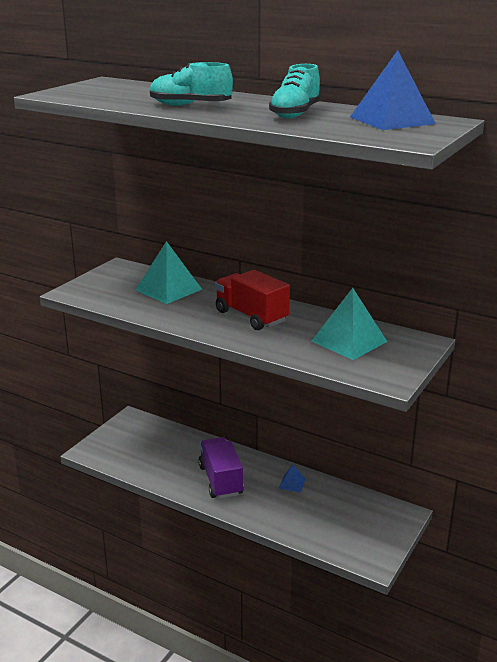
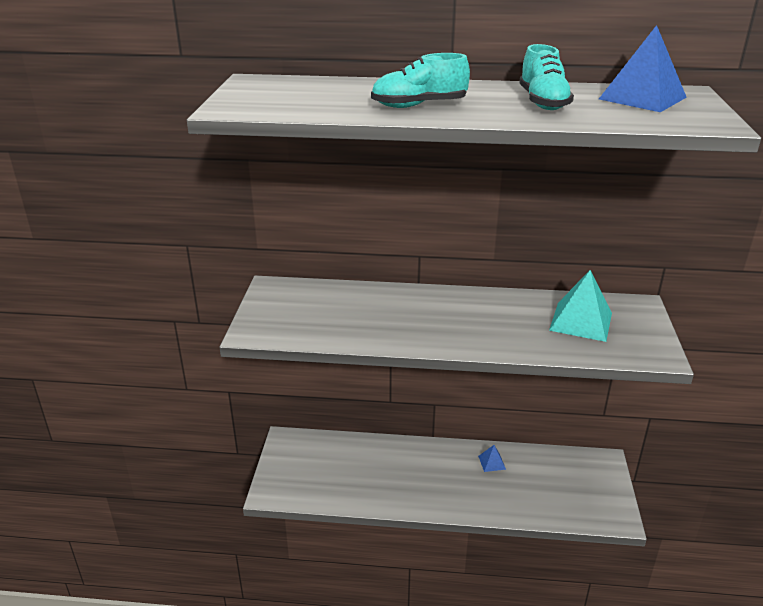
camera: 25 degrees left, 5 degrees up
turquoise pyramid [136,241,202,304] -> none
purple truck [198,437,244,499] -> none
red truck [215,270,290,330] -> none

